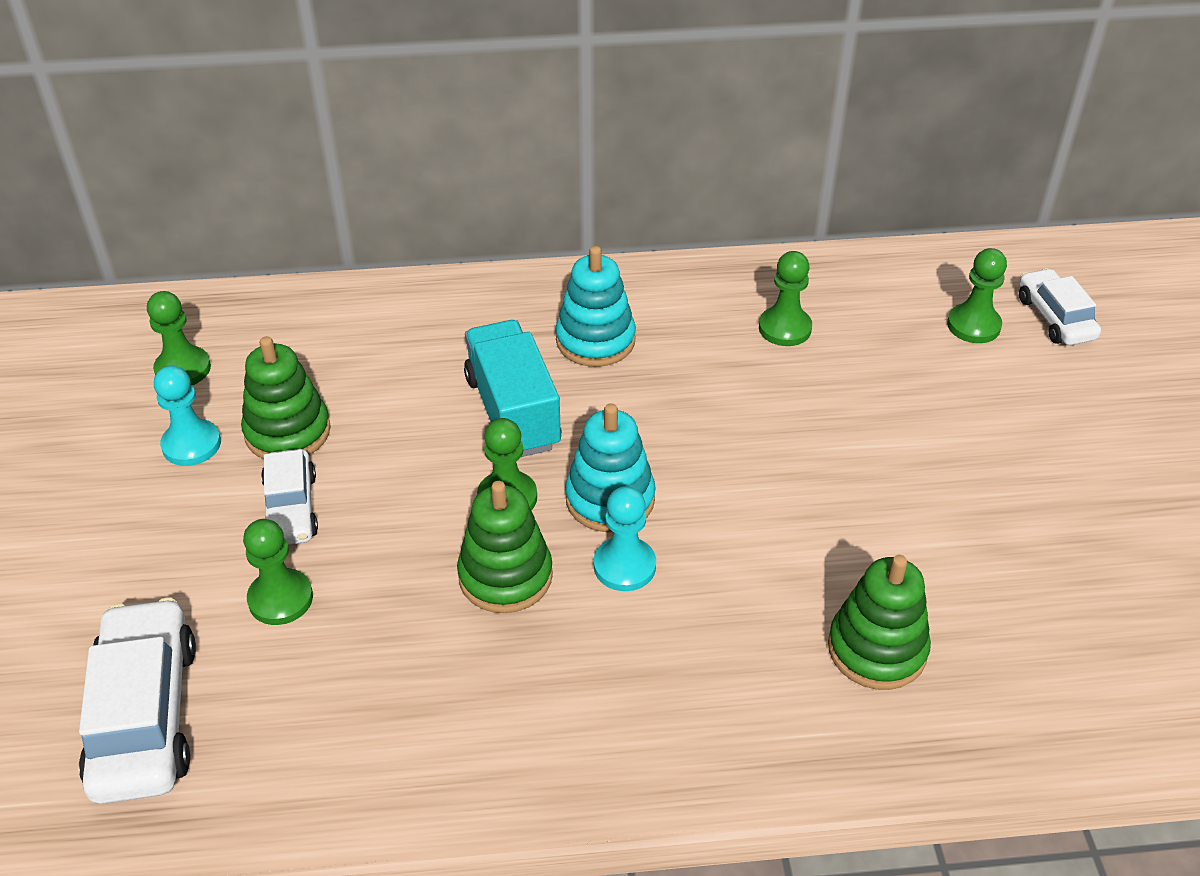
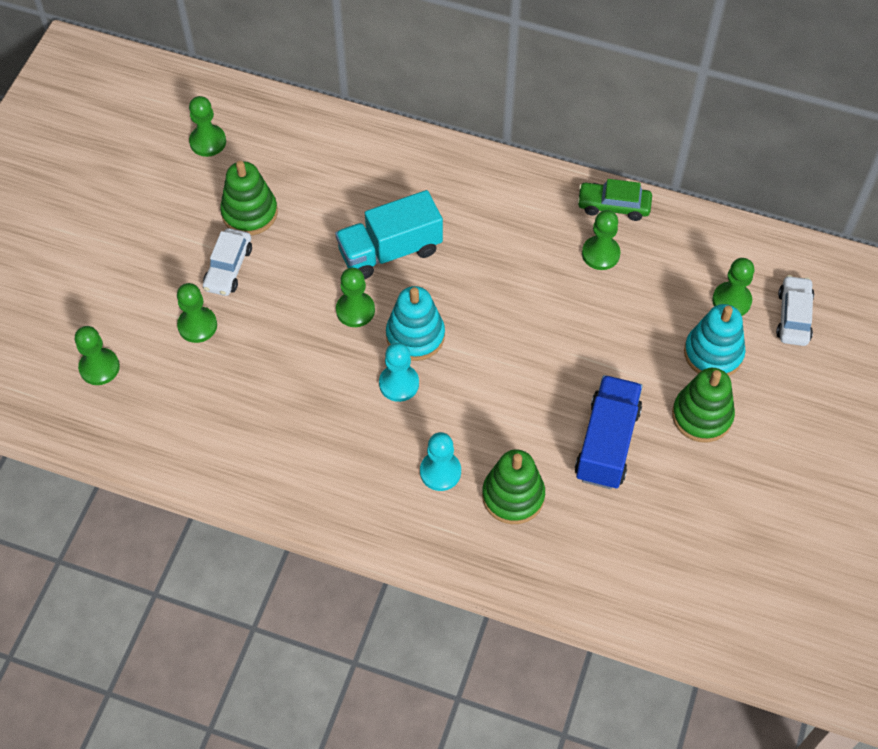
camera: 25 degrees right, 15 degrees up
white car [79,597,196,804] -> green pawn [75,326,120,385]
turquoise pawn [154,366,221,466] -> turquoise pawn moved to [420,432,461,491]
green stacking toy [457,481,553,613] -> green stacking toy moved to [672,368,735,442]
turquoise truck [464,320,562,457] -> turquoise truck turned 120 degrees counterclockwise [335,190,443,280]
turquoise stacking toy [556,246,636,367] -> turquoise stacking toy moved to [684,304,745,376]
none -> blue truck [575,375,643,489]
none -> green car [577,179,652,221]

